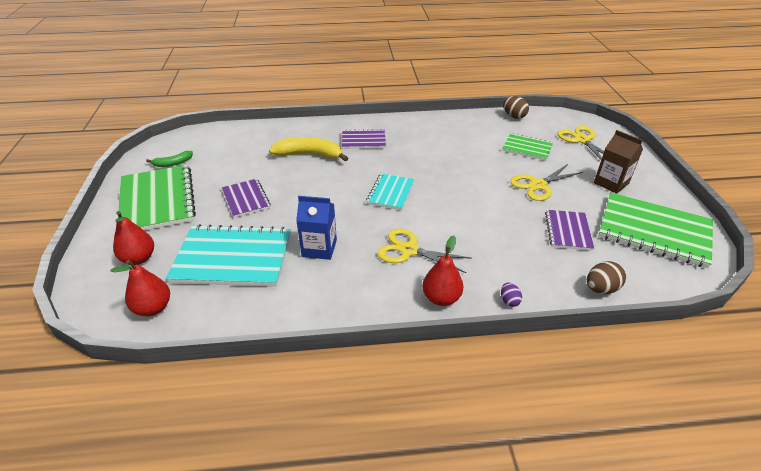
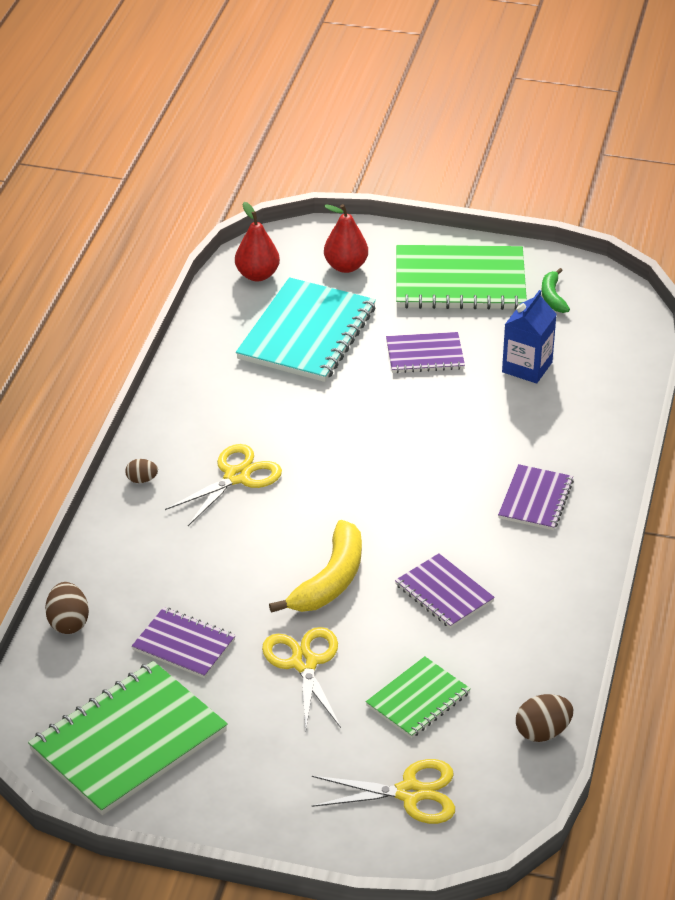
camera: 110 degrees right, 0 degrees up
yellow banana [269,137,348,161] -> yellow banana moved to [269,520,362,613]
blue carton [296,196,337,260] -> blue carton moved to [502,290,557,383]
turquoise notebook [366,174,414,210] -> none
red pear [422,236,464,306] -> brown egg [125,459,158,483]
purple egg [501,282,522,307] -> none
brown carton [594,130,643,194] -> none
none -> purple notebook [395,553,495,628]

